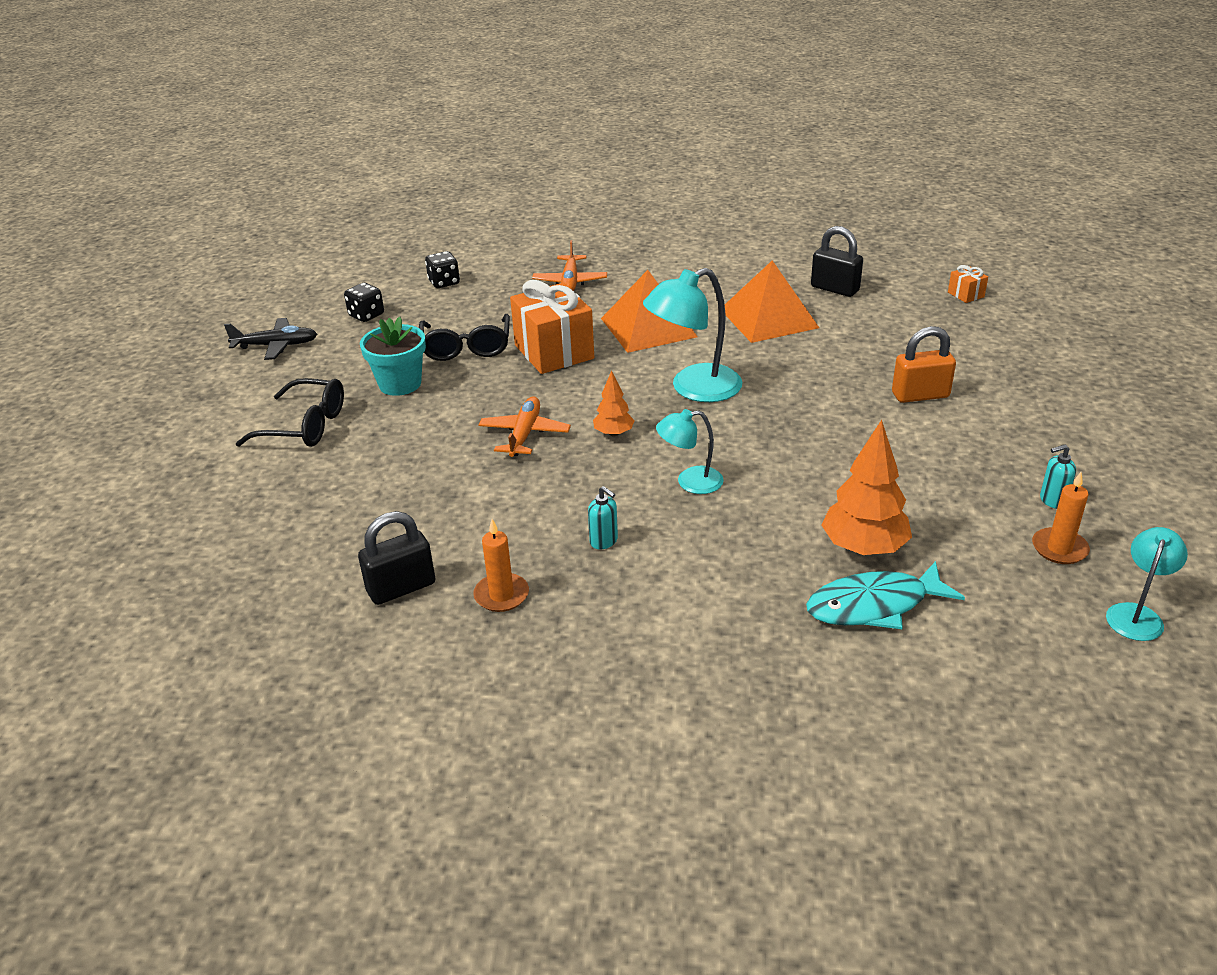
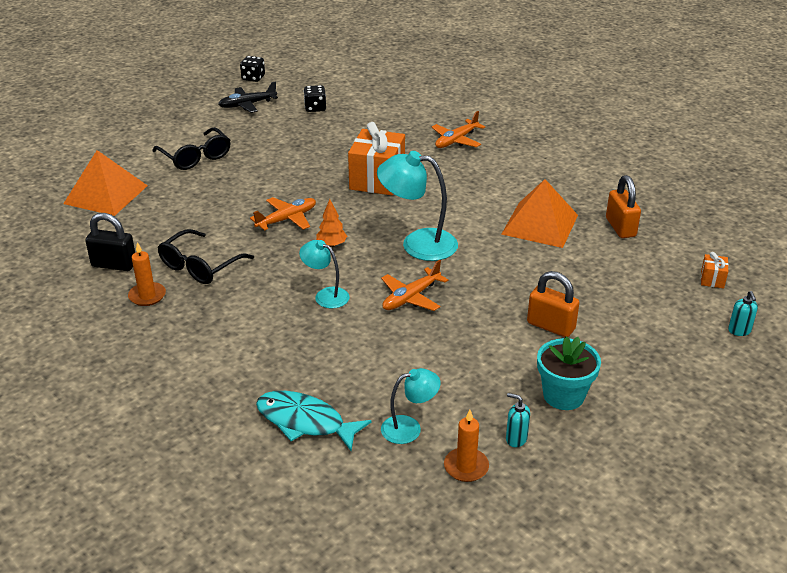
camera: 40 degrees right, 0 degrees up
black plane [224,318,317,360] -> black plane turned 120 degrees clockwise [218,82,278,113]
turquoise flower pot [360,317,426,396] -> turquoise flower pot moved to [537,336,601,410]
black glasses [419,314,510,361] -> black glasses moved to [158,229,254,284]
black dice [425,251,460,288] -> black dice moved to [240,56,265,82]
turquoise soap dispenser [588,486,618,549] -> turquoise soap dispenser moved to [728,291,758,336]
orange pyramid [601,270,698,353] -> orange pyramid moved to [63,150,148,216]
black padlock [811,226,863,297] -> orange padlock [606,175,641,238]
orange tree [821,420,912,555] -> none
turquoise lamp [1106,527,1188,641] -> turquoise lamp moved to [381,368,440,444]
none -> orange plane [381,260,448,311]

